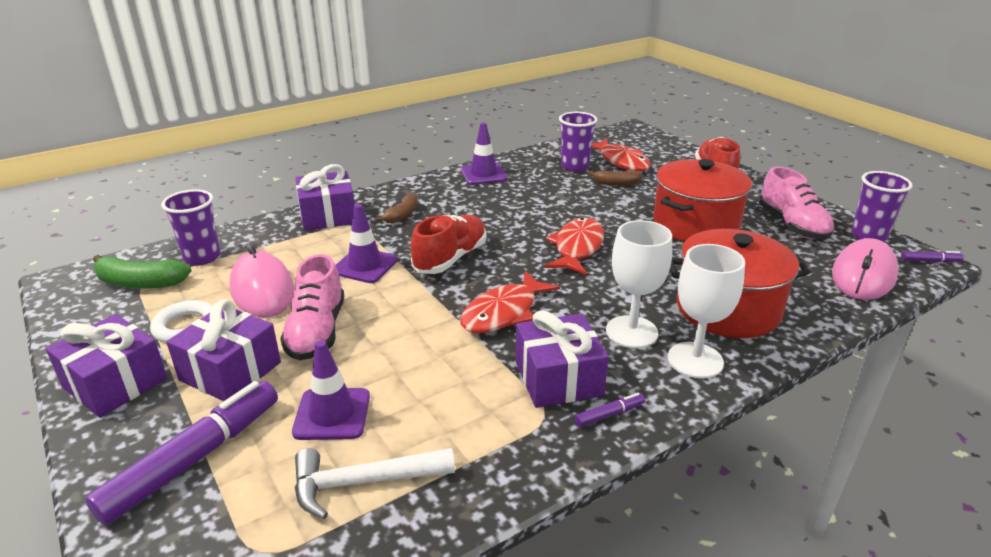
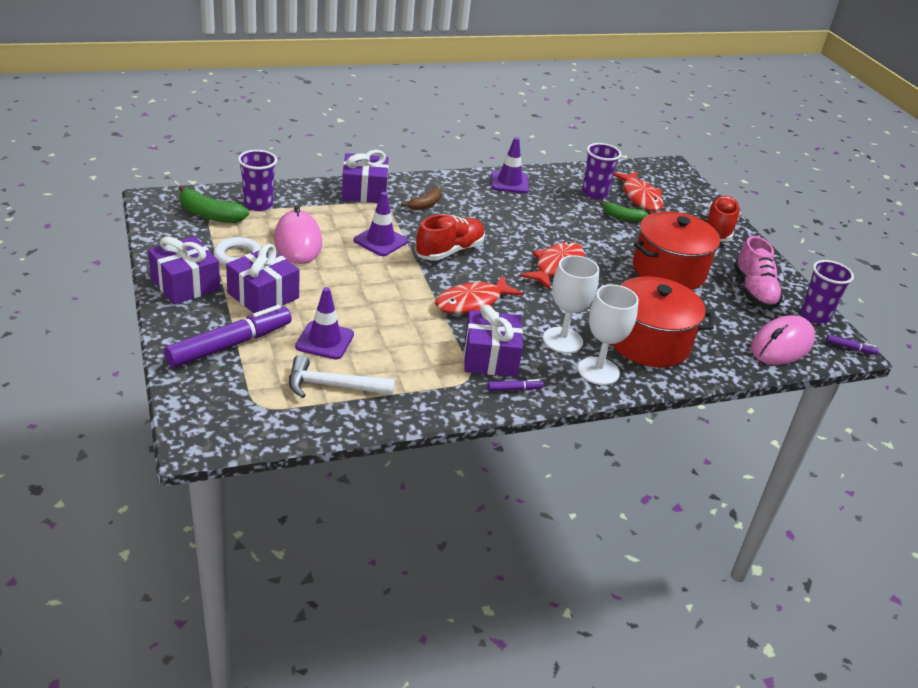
camera: 10 degrees right, 5 degrees up
pink shoe [280,254,344,360] -> none
brown banana [587,170,643,186] -> green banana [600,201,649,222]

